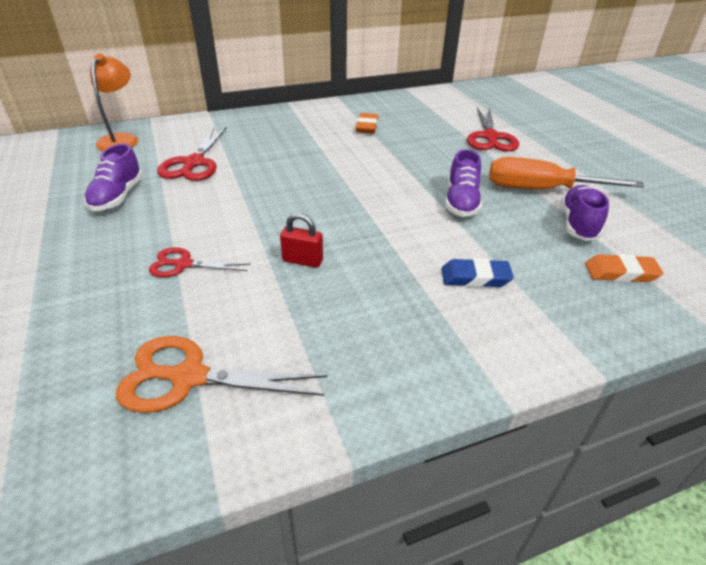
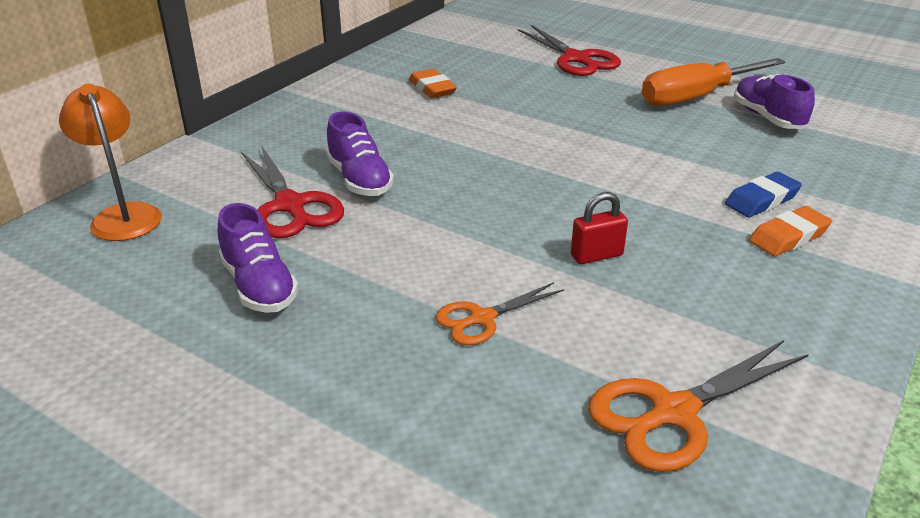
camera: 35 degrees left, 5 degrees down
red scissors [149,247,251,277] -> orange scissors [436,282,564,345]
purple shoe [445,149,482,217] -> purple shoe moved to [326,111,394,196]
orange eraser [585,254,664,282] -> orange eraser moved to [749,206,832,256]

